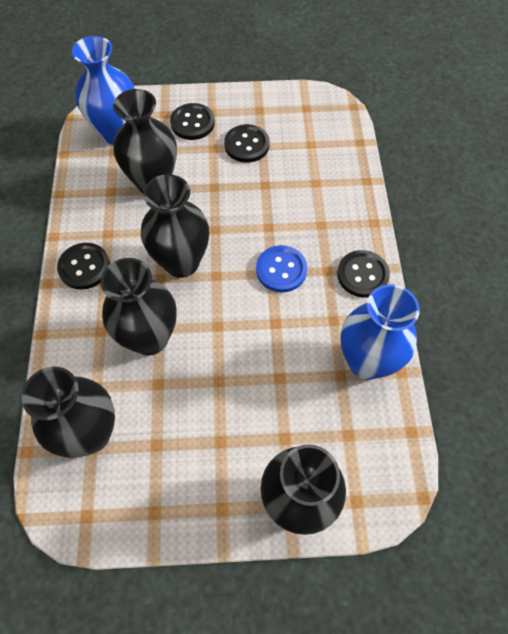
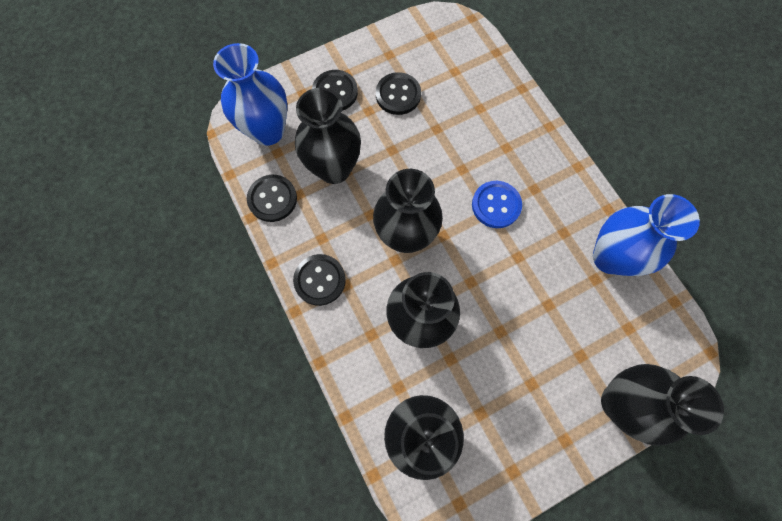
camera: 25 degrees left, 10 degrees up
black button [337,250,390,297] -> black button moved to [247,175,297,222]

